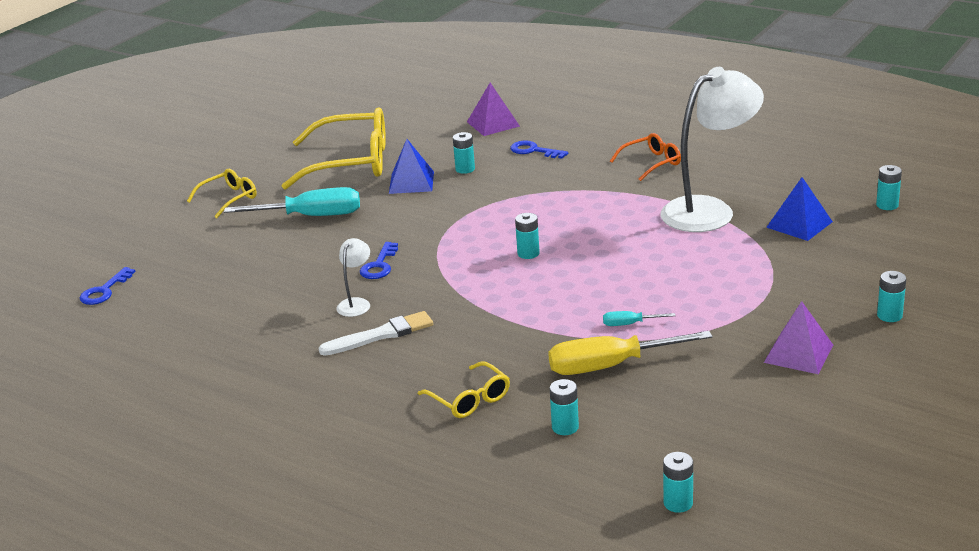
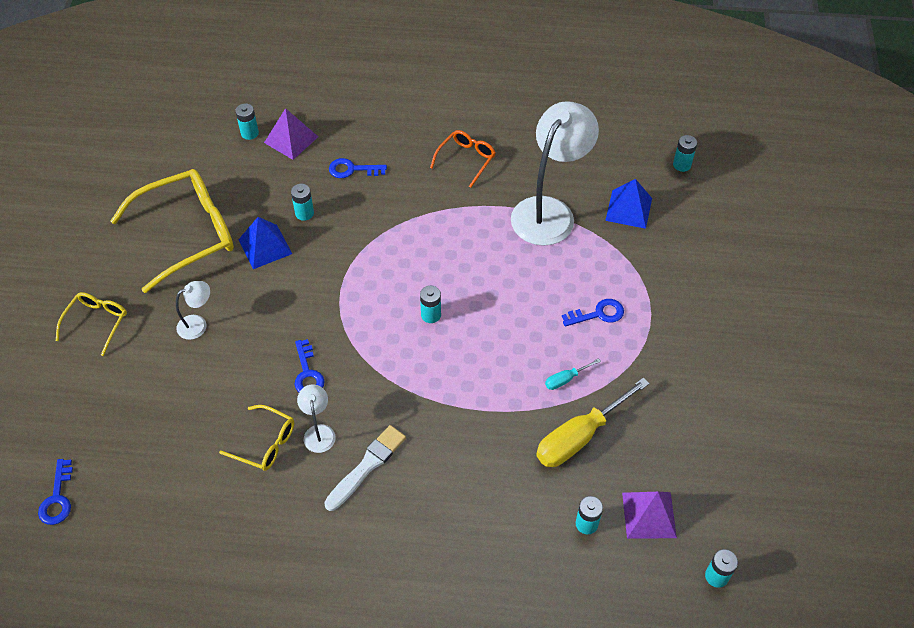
camera: 30 degrees left, 25 degrees up
turquoise screwdriver [224,187,360,216] -> white lamp [176,281,210,340]
yellow glasses [418,361,510,418] -> yellow glasses moved to [219,405,294,471]
purple pyramid [764,301,833,374] -> purple pyramid moved to [622,492,677,539]
turquoise battery [877,271,906,322] -> turquoise battery moved to [235,103,259,140]
none -> blue key [562,299,624,327]

